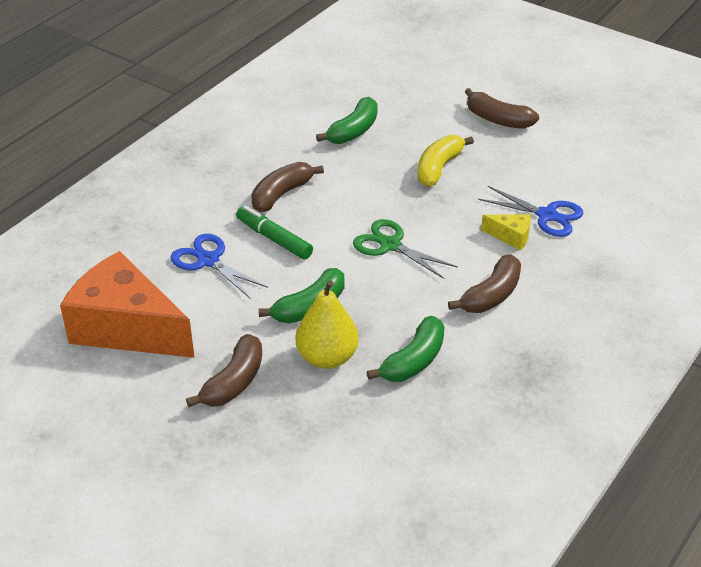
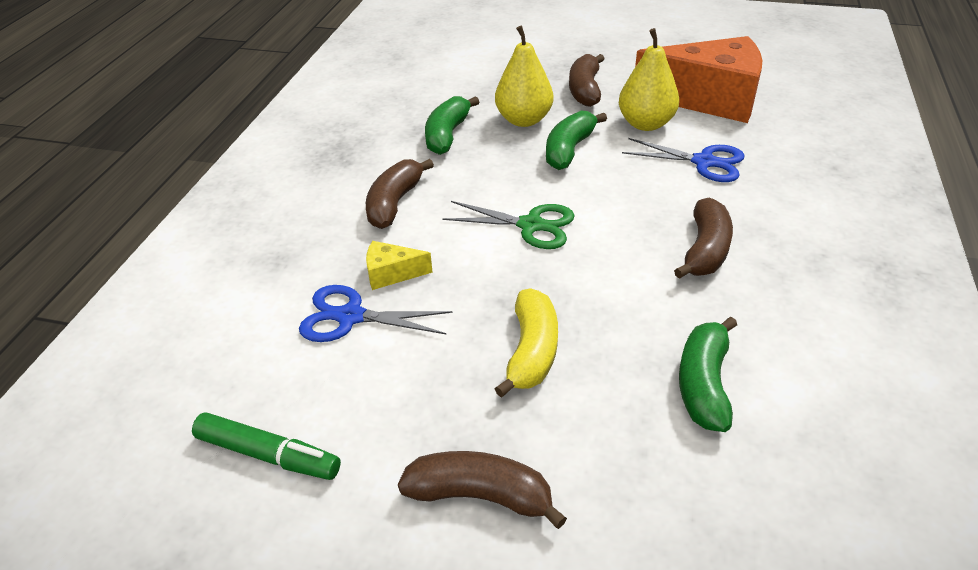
camera: 160 degrees right, 0 degrees up
green marker [236,206,313,259] -> green marker moved to [192,412,341,480]
none -> yellow pear [619,28,679,131]

